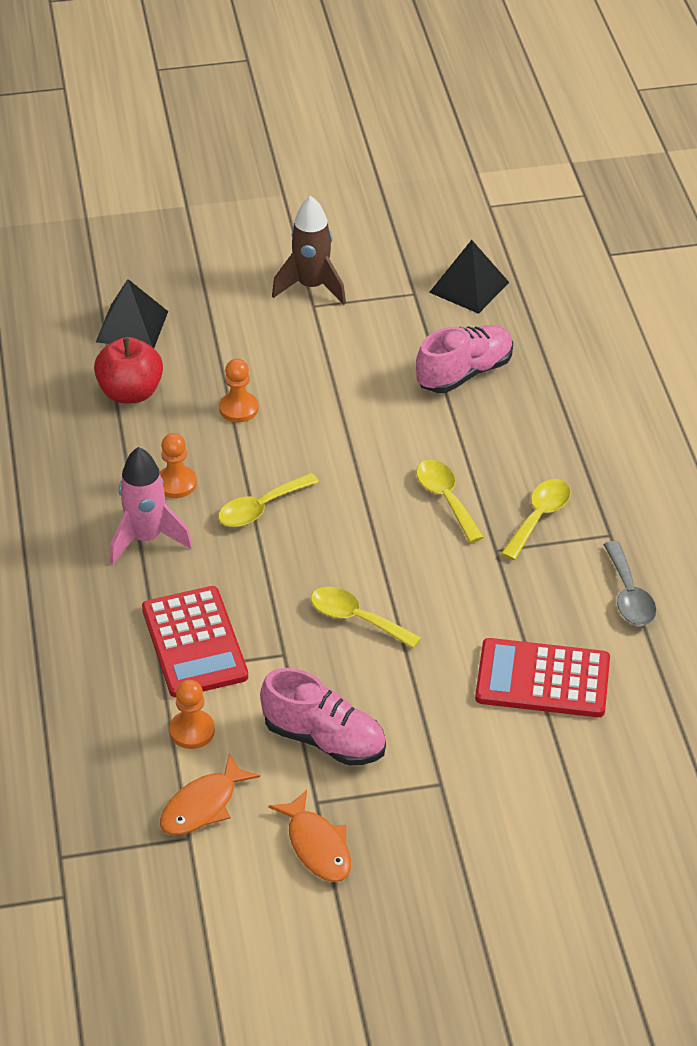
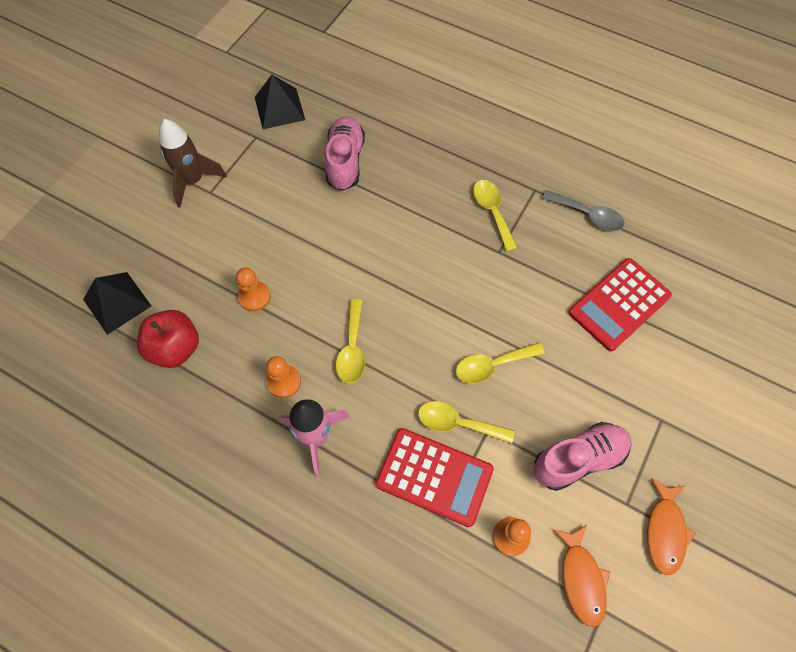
camera: 50 degrees left, 20 degrees up
orange fish [268,790,351,882] -> orange fish turned 90 degrees clockwise [647,478,696,575]
yellow spoon [416,460,484,543] -> yellow spoon moved to [418,401,515,443]

